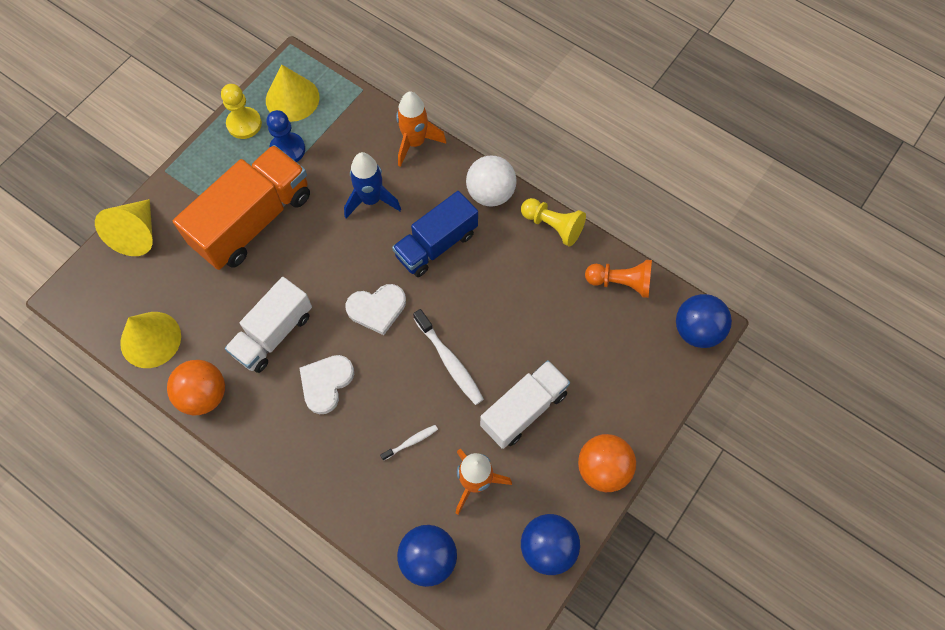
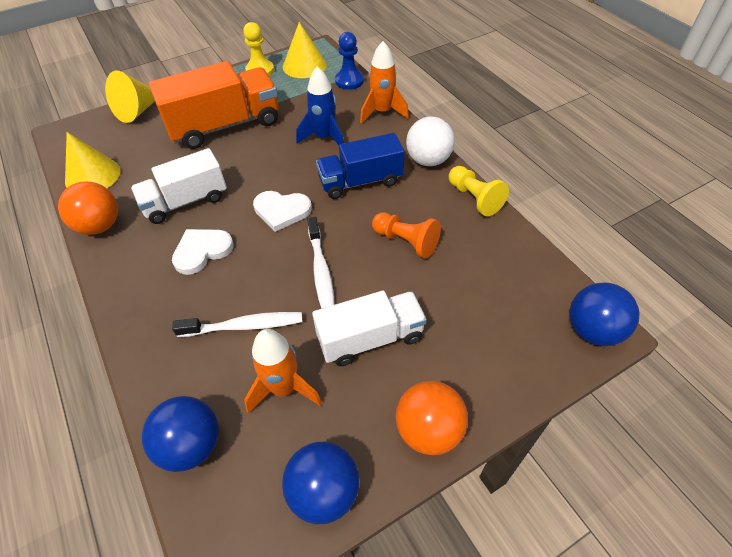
camera: 25 degrees right, 15 degrees down
blue pawn [267,110,305,162] -> blue pawn moved to [335,32,364,90]
white toothbrush [380,425,438,461] -> white toothbrush [172,312,302,337], size x1.85
orange pawn [585,260,652,298] -> orange pawn moved to [372,212,441,259]

